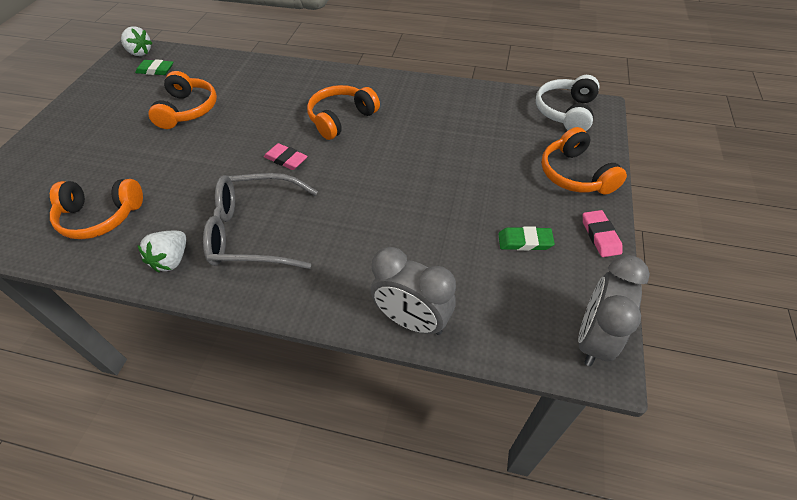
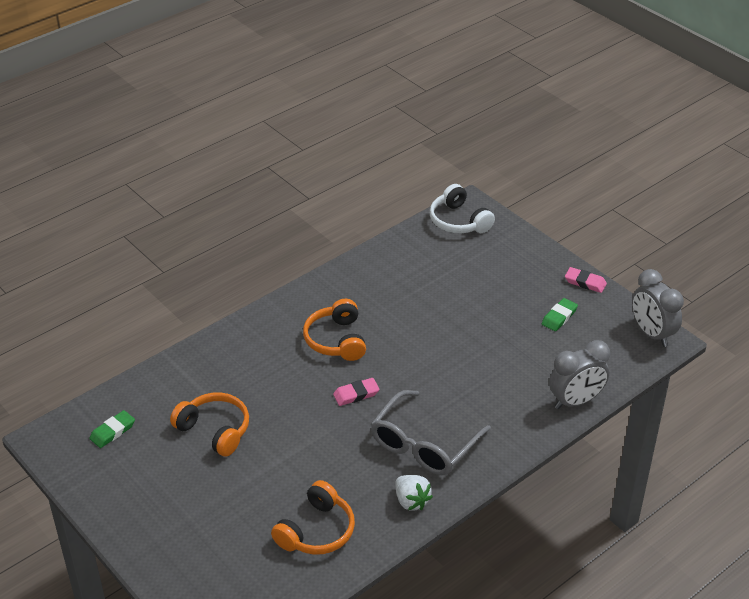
camera: 55 degrees left, 10 degrees down
white strawberry [121,26,152,56] -> none
orange headphones [541,127,627,195] -> none

